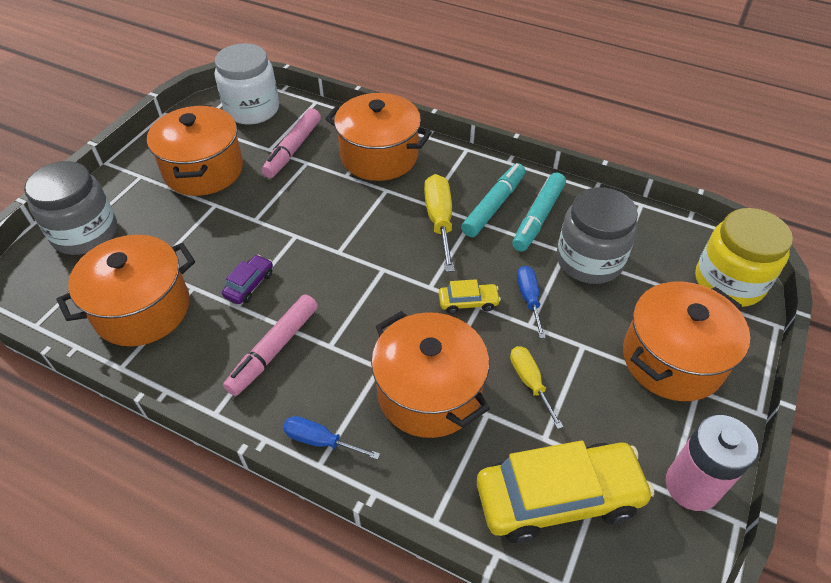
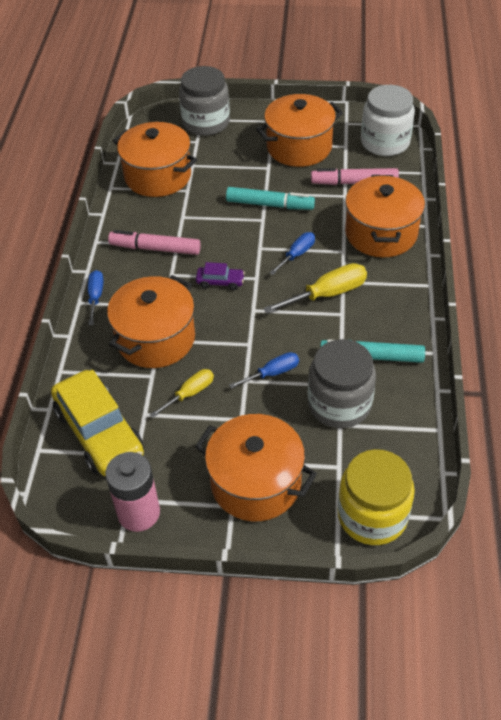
camera: 70 degrees right, 0 degrees up
purple car [222,255,273,304] -> purple car moved to [196,262,245,290]
yellow car [439,279,501,314] -> none
turquoise marker [461,163,525,237] -> turquoise marker moved to [226,187,315,210]
none -> blue screwdriver [270,232,315,275]

